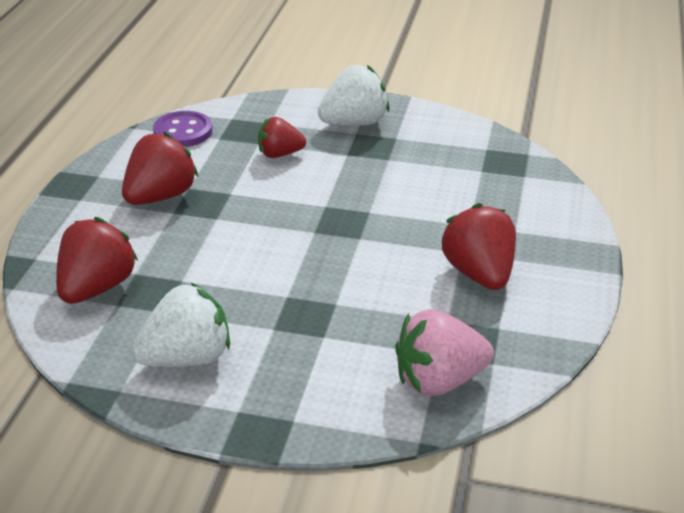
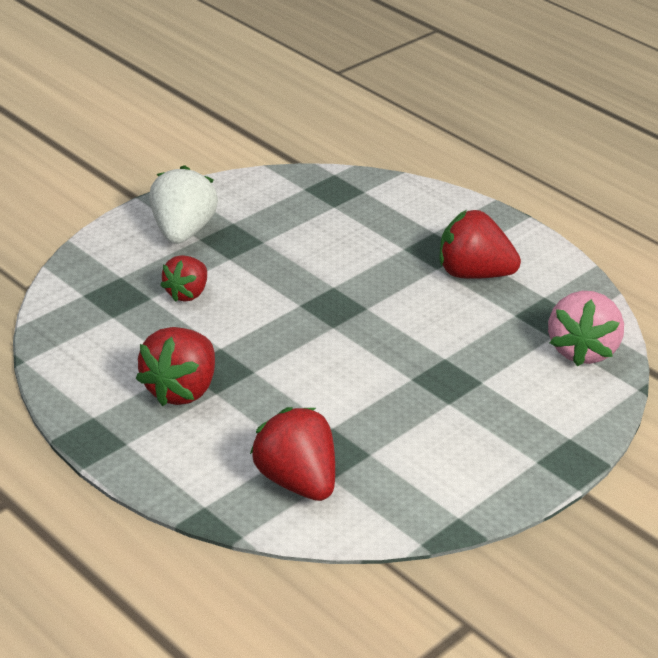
camera: 60 degrees left, 0 degrees up
red strawberry [122,132,198,205] -> red strawberry turned 135 degrees counterclockwise [136,327,215,406]
white strawberry [131,283,230,367] -> none
purple button [153,111,212,147] -> none

